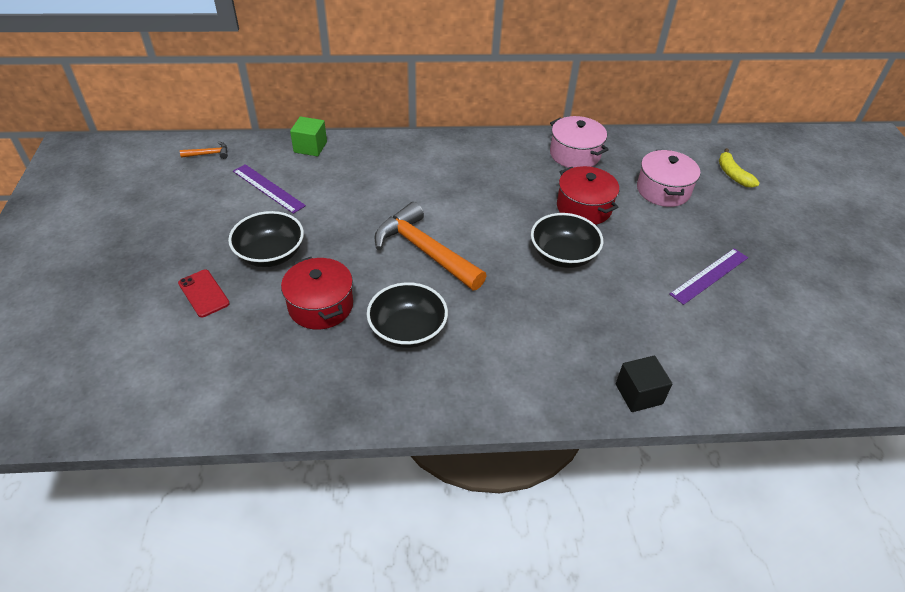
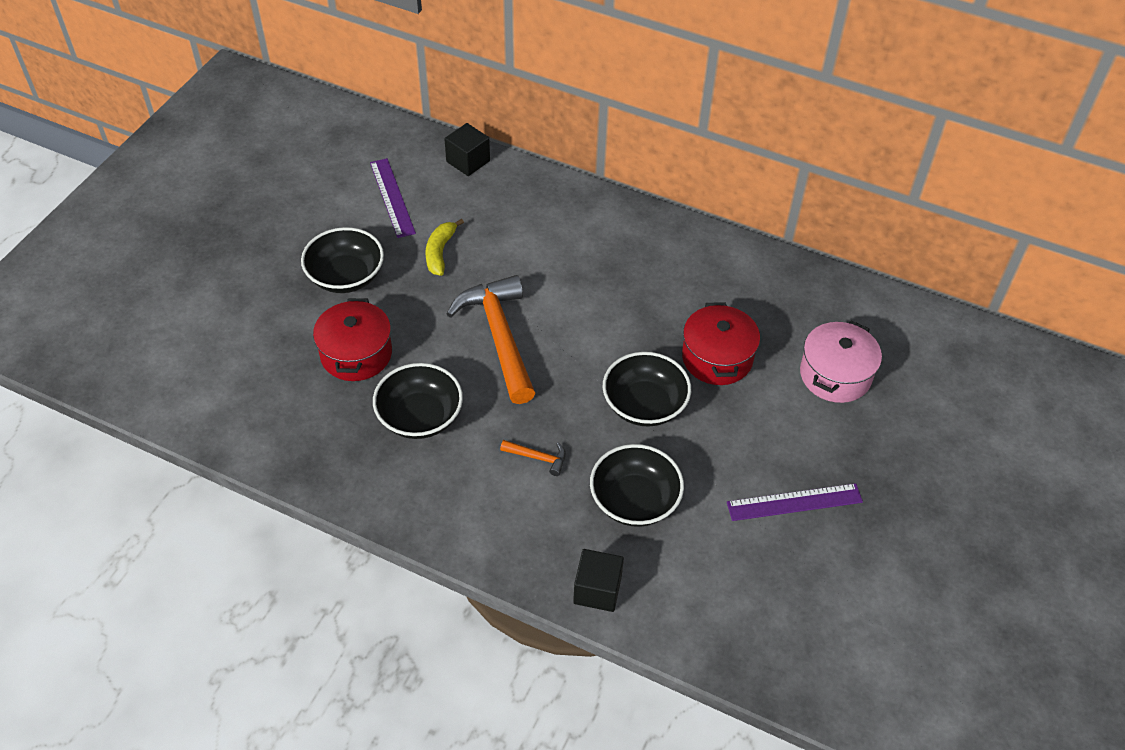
camera: 30 degrees right, 5 degrees up
red phone [178,270,230,317] -> none
orange hammer [180,141,228,159] -> orange hammer moved to [500,440,566,476]
green cube [290,116,327,156] -> black cube [444,123,490,176]
pink pot [550,116,609,168] -> none
yellow banana [719,148,760,188] -> yellow banana moved to [426,219,464,276]
none -> black bowl [590,444,684,527]

